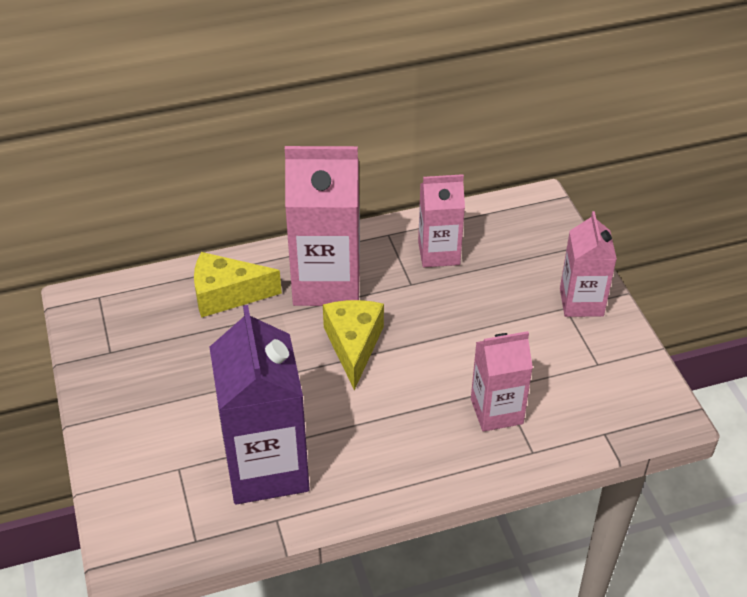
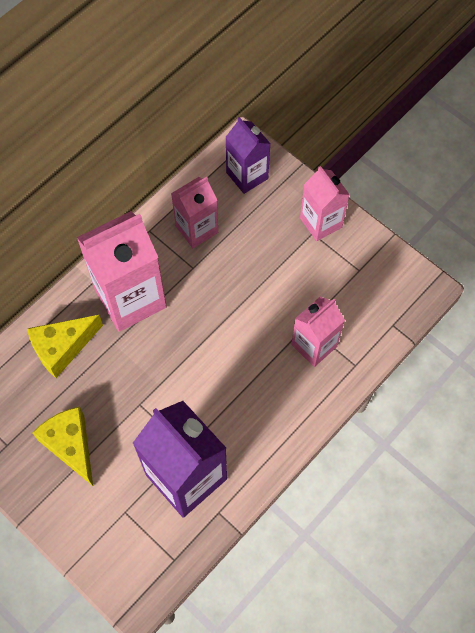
camera: 30 degrees left, 20 degrees up
yellow cheese [323,300,384,390] -> yellow cheese moved to [33,407,93,486]
none -> purple carton [225,117,270,194]

